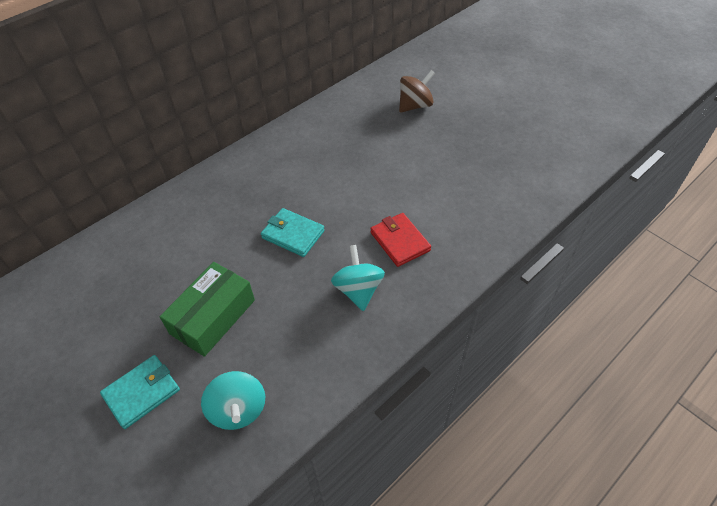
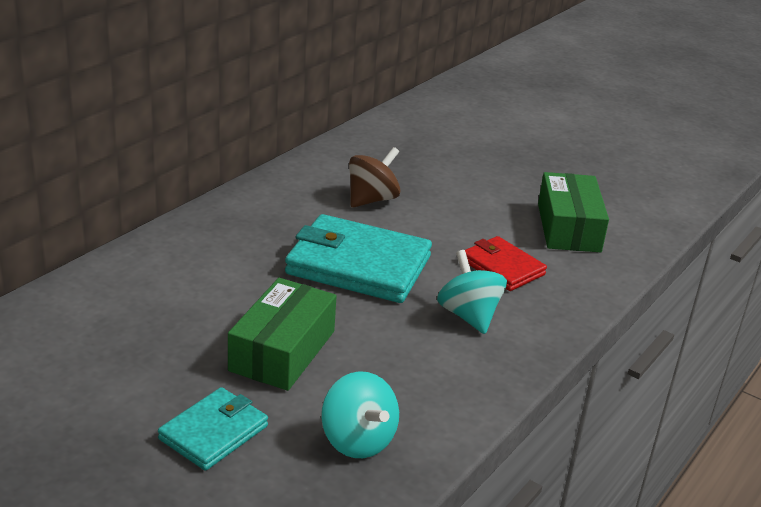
camera: 15 degrees left, 20 degrees down
turquoise wallet [261,208,325,257] -> turquoise wallet [285,214,432,303], size x1.75
brown spinning top [399,70,435,113] -> brown spinning top moved to [349,147,401,208]
none -> green box [538,172,609,252]

